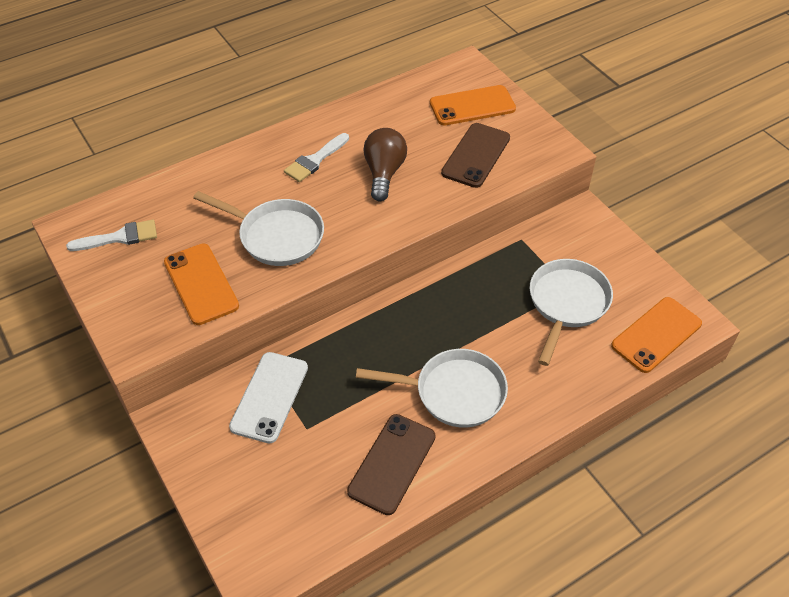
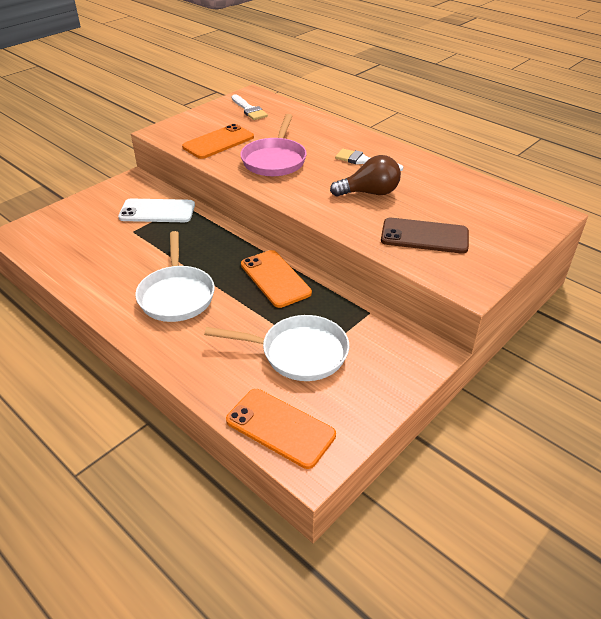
camera: 75 degrees right, 10 degrees down
white pan [193,191,324,266] -> pink pan [240,114,307,176]
brown phone [347,414,436,515] -> none
orange phone [430,85,516,125] -> orange phone moved to [241,250,312,308]

